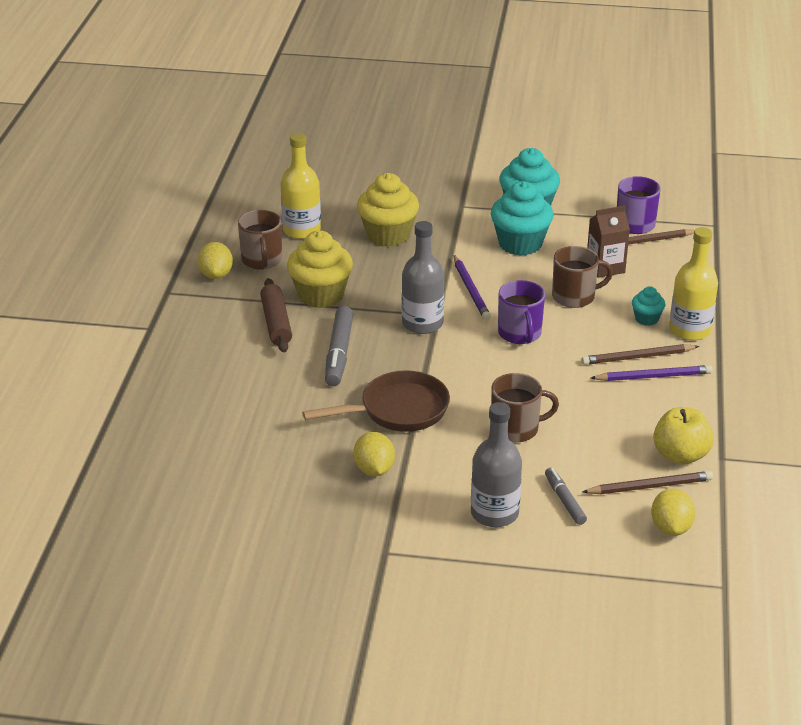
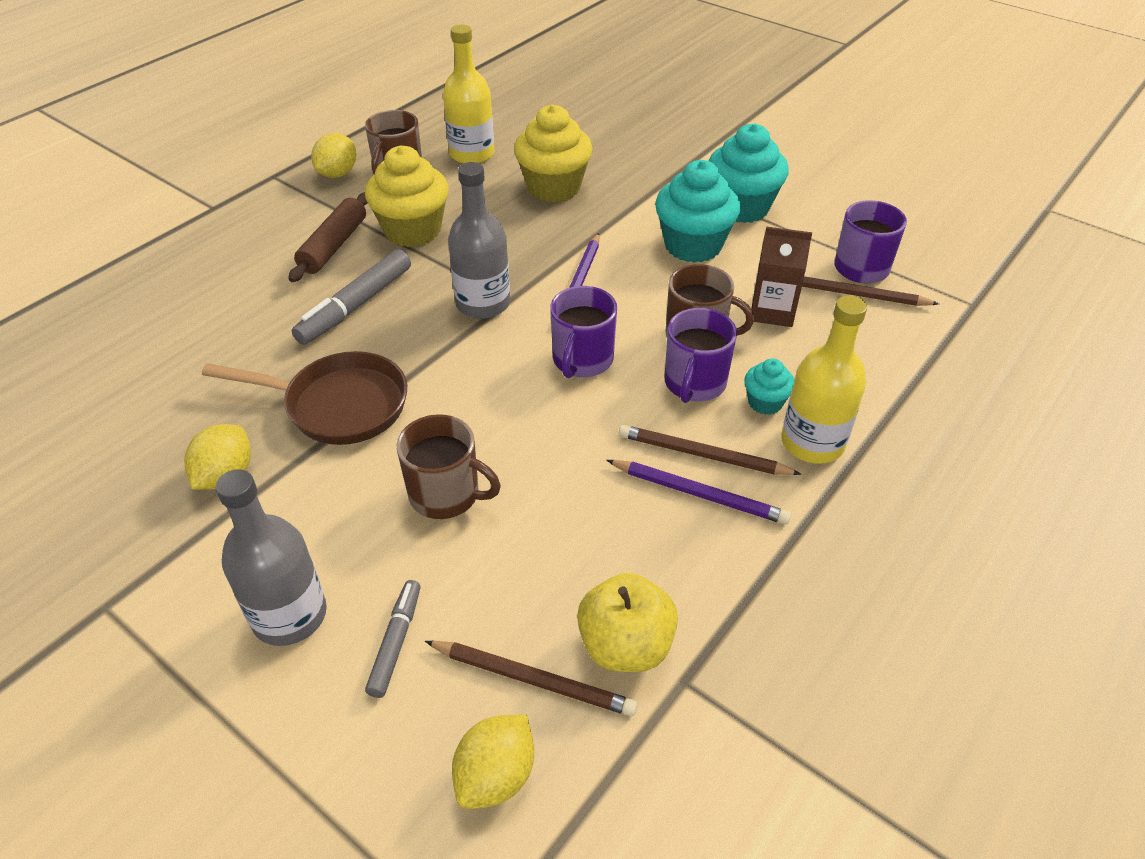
camera: 30 degrees right, 10 degrees up
none -> purple mug [664,308,737,403]

